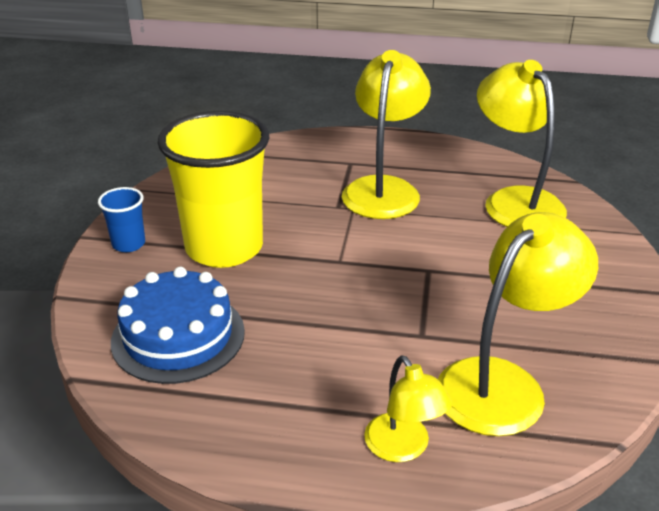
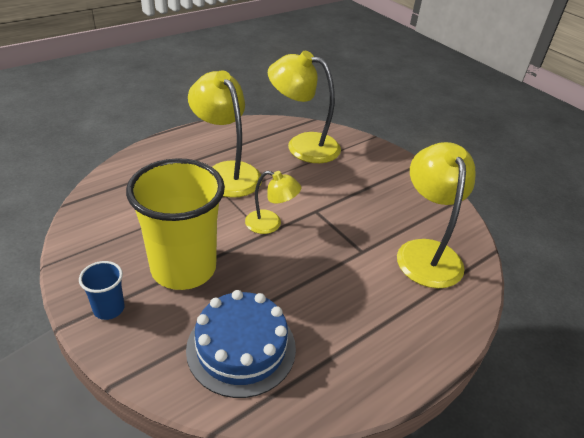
camera: 50 degrees left, 5 degrees up
yellow lamp [364,355,452,462] -> yellow lamp moved to [245,171,301,234]

